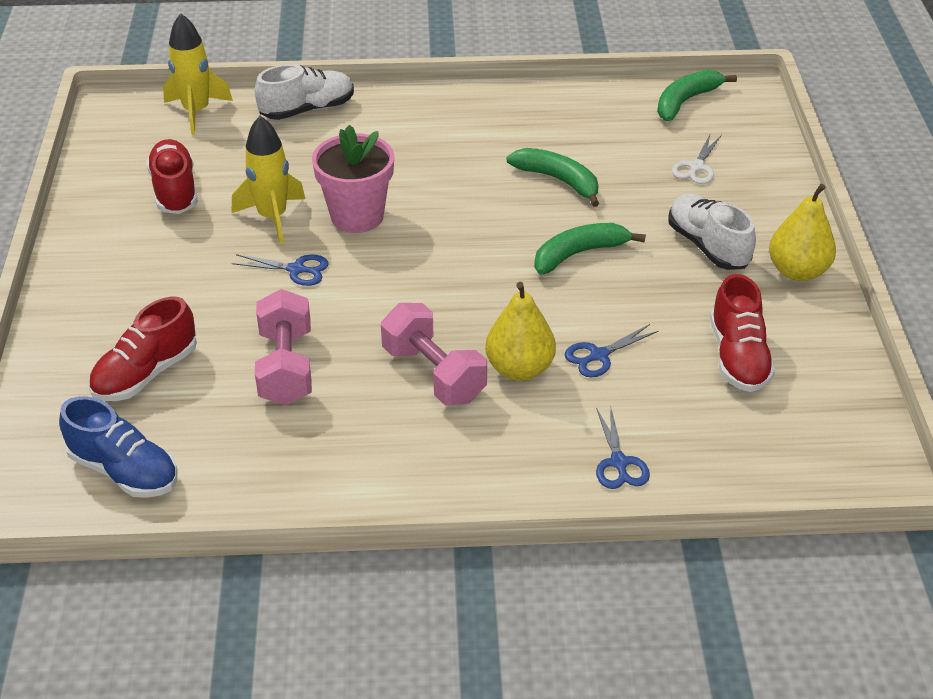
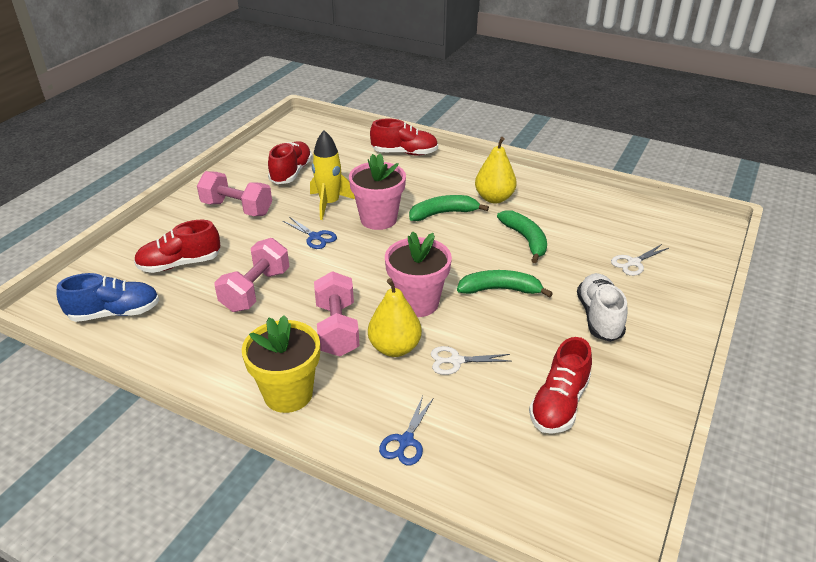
camera: 30 degrees right, 5 degrees down
blue shoe [59,396,178,498] -> blue shoe turned 75 degrees counterclockwise [56,273,159,322]
yellow rocket [163,13,233,135] -> none
white shoe [255,64,354,120] -> red shoe [370,119,438,155]
blue scissors [565,324,659,378] -> white scissors [431,346,512,375]
green banana [657,70,737,121] -> green banana moved to [409,195,489,221]
yellow pear [769,184,836,281] -> yellow pear moved to [475,137,517,203]
none -> pink dumbbell [197,171,272,216]
none -> yellow flower pot [242,315,320,413]
none -> pink flower pot [385,231,452,317]

